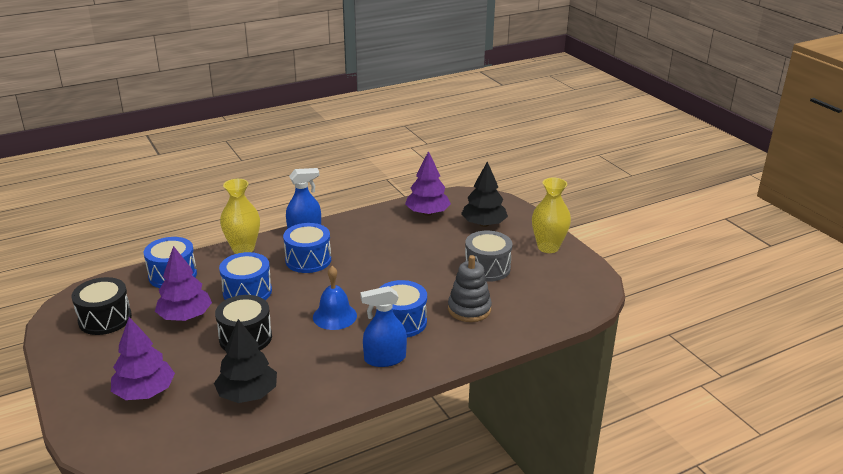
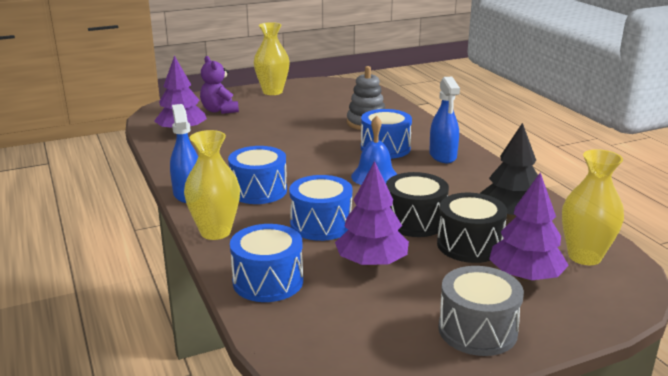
camera: 85 degrees left, 5 degrees down
black drum [72,277,132,335] -> black drum moved to [437,193,507,263]
black tree [461,161,508,227] -> purple teddy bear [200,56,239,114]
grey drum [465,231,512,282] -> grey drum moved to [438,266,524,356]
none -> yellow vase [562,149,624,265]

